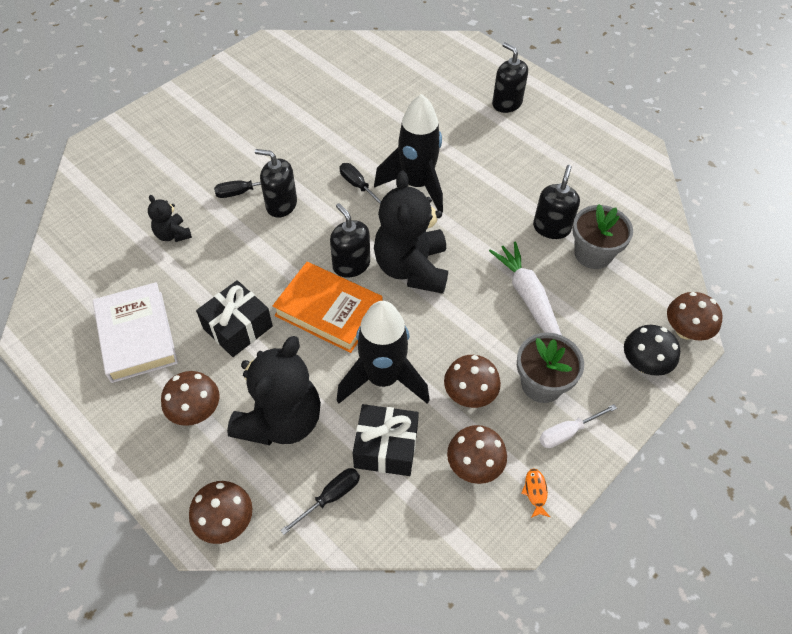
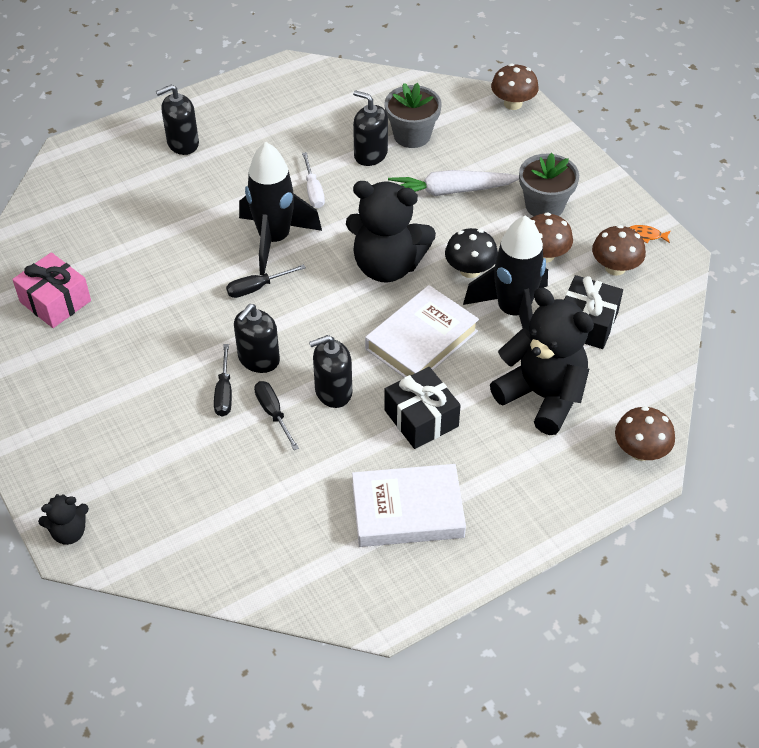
camera: 75 degrees left, 5 degrees down
black teddy bear [148,195,192,242] -> black teddy bear moved to [38,494,89,545]
brown mushroom [161,371,219,426] -> none
orange book [273,262,382,353] -> white book [365,285,479,378]
black screwdriver [280,468,360,535] -> black screwdriver moved to [254,381,299,450]
black soap dispenser [330,203,370,278] -> black soap dispenser moved to [309,335,352,408]
white screwdriver [539,404,617,448] -> white screwdriver moved to [302,152,325,208]
black mushroom [624,325,680,376] -> black mushroom moved to [445,228,498,278]
none -> pink gift [12,252,91,328]

